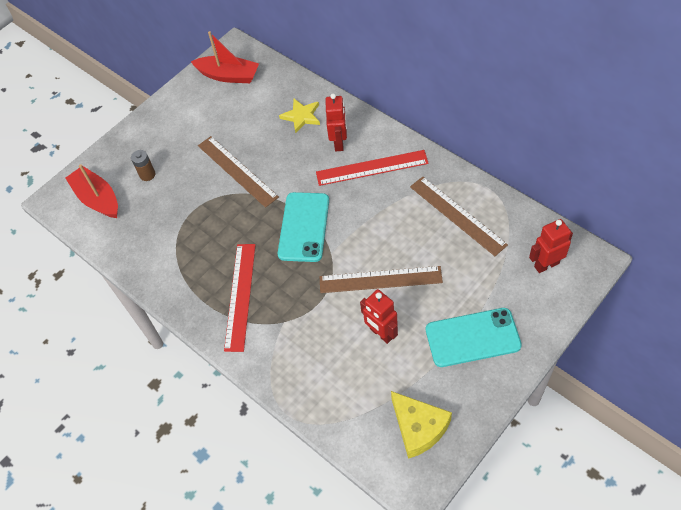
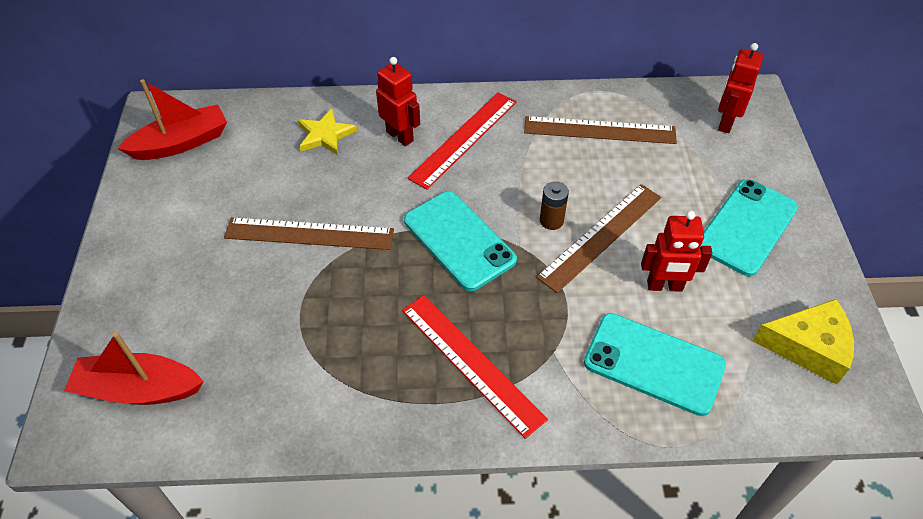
camera: 50 degrees left, 5 degrees down
brown battery [131,150,155,181] -> brown battery moved to [540,181,569,230]
none -> turquoise phone [584,313,726,416]

